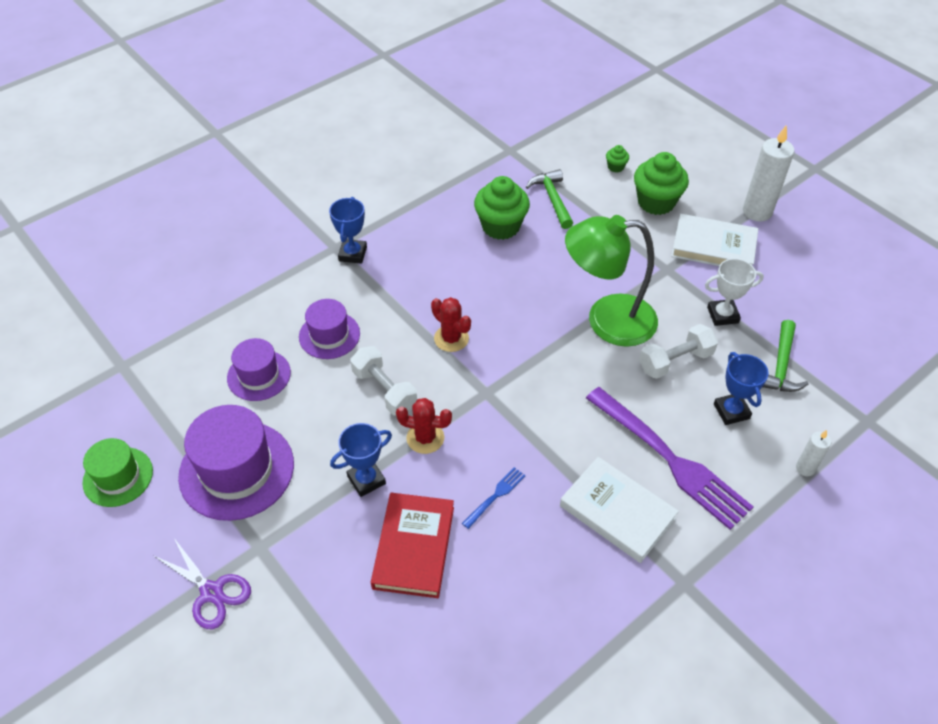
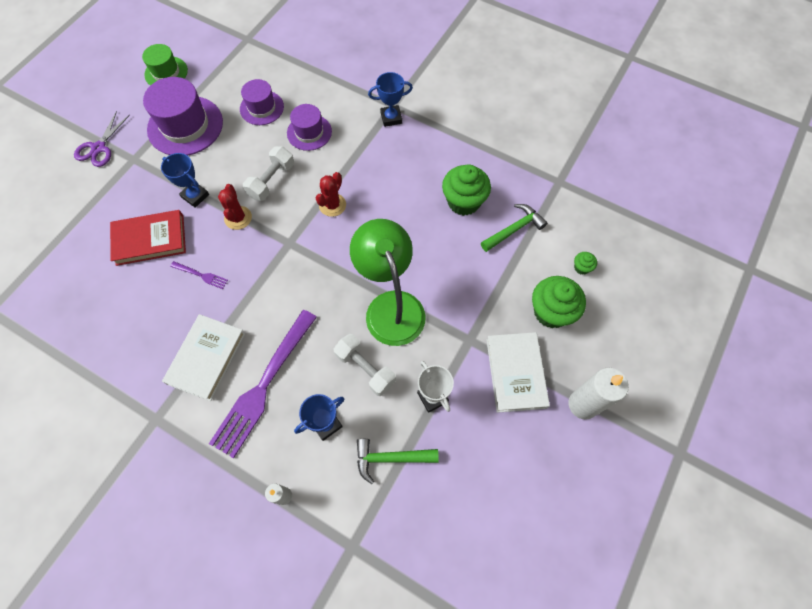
camera: 70 degrees right, 15 degrees up
blue fork [462,467,526,529] -> purple fork [170,261,228,289]

